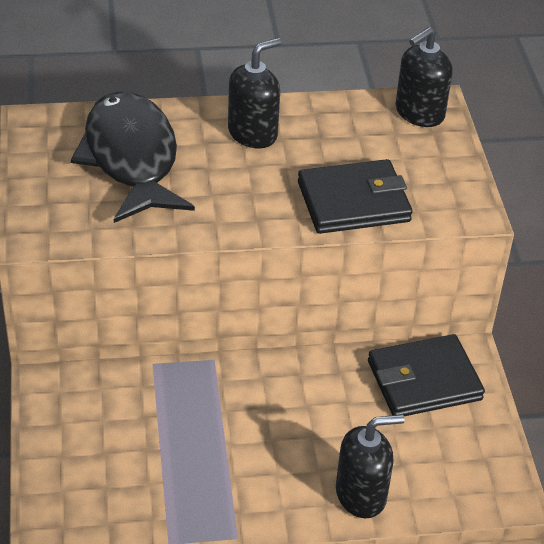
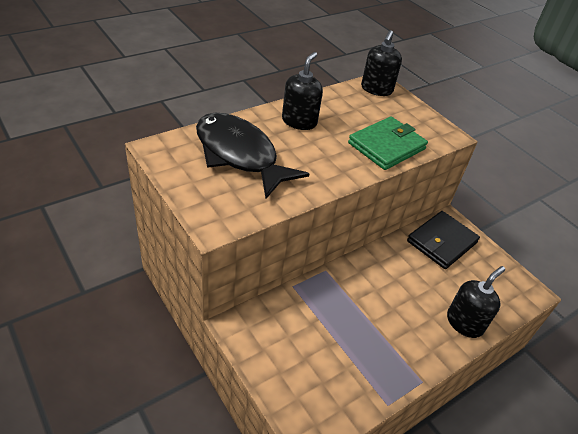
camera: 30 degrees left, 0 degrees up
black wallet [298,159,413,234] -> green wallet [348,117,428,170]

